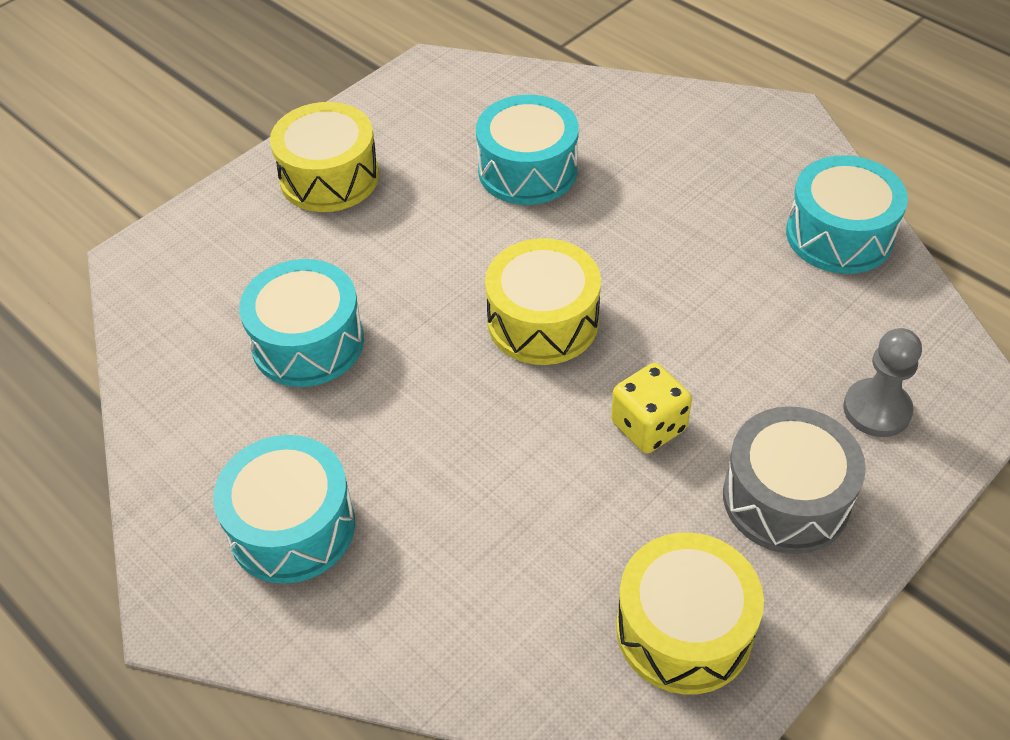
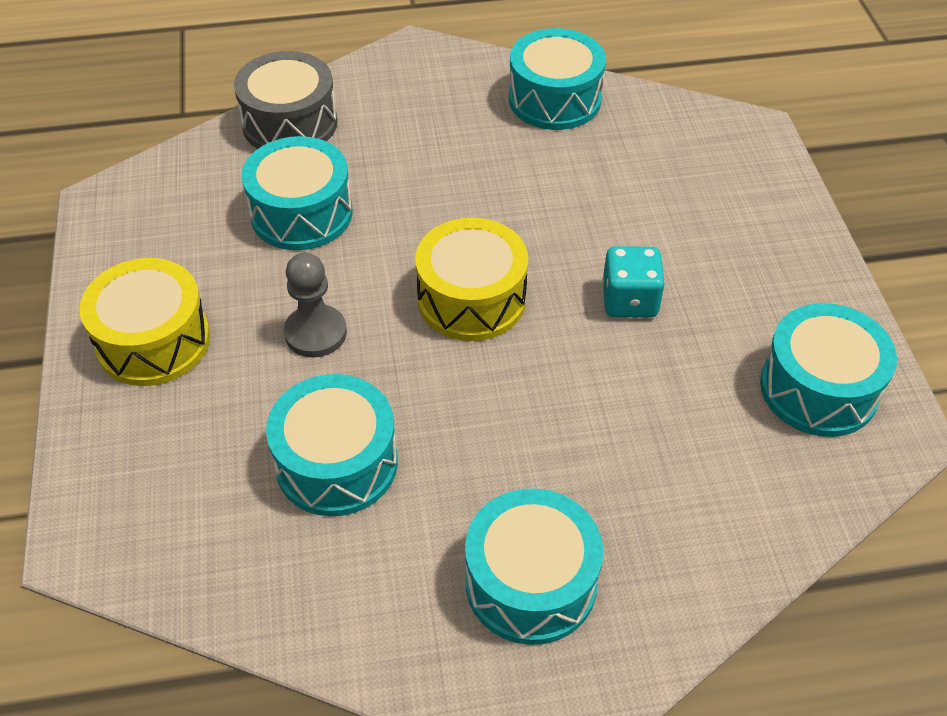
camera: 55 degrees left, 0 degrees up
yellow dice [611,363,692,453] -> turquoise dice [602,246,665,317]
yellow drum [616,532,764,695] -> turquoise drum [760,303,897,437]
grey drum [723,406,866,554] -> grey drum moved to [234,51,337,149]
grey pawn [843,328,922,437] -> grey pawn moved to [284,253,347,358]

